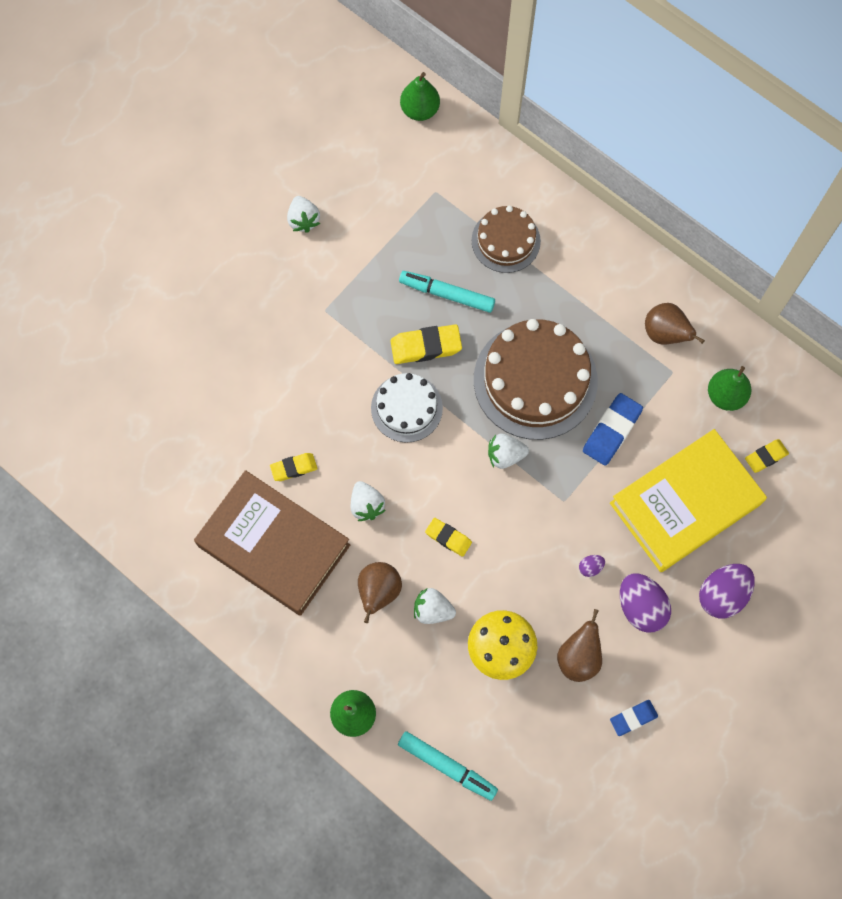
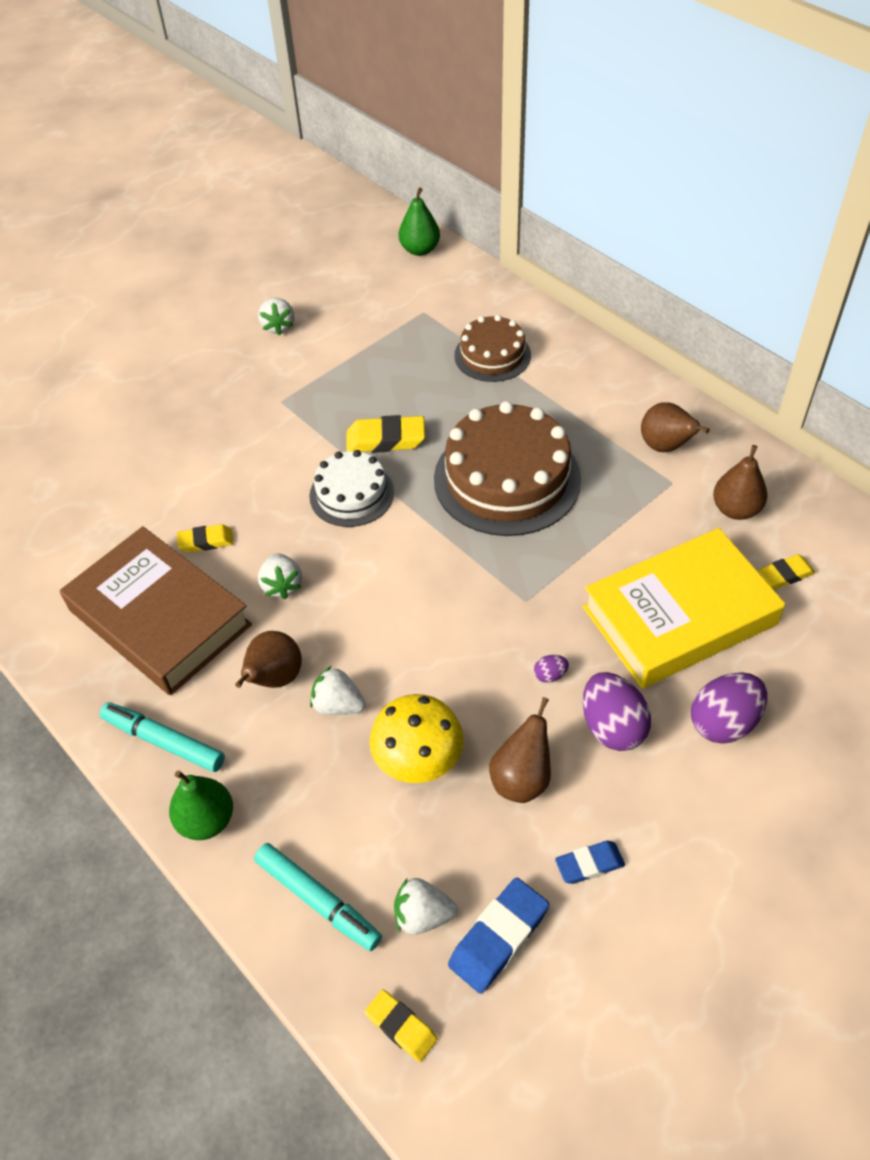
camera: 10 degrees right, 20 degrees down
turquoise marker [399,271,495,313] -> turquoise marker moved to [100,702,225,772]
yellow eraser [425,518,472,557] -> yellow eraser moved to [365,990,438,1062]
white strawberry [488,434,529,469] -> white strawberry moved to [394,878,458,935]
blue eraser [583,393,643,465] -> blue eraser moved to [448,878,549,994]
green pear [708,366,751,411] -> brown pear [713,445,767,520]

